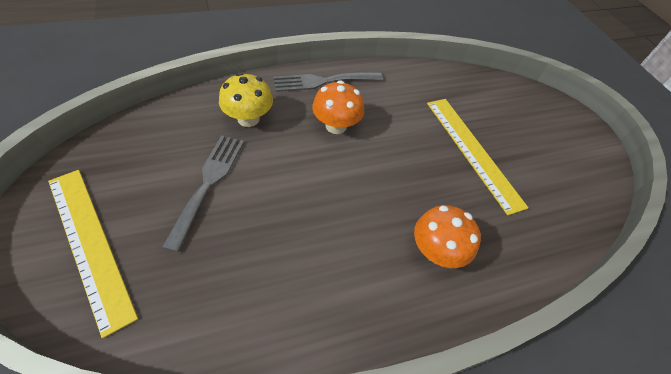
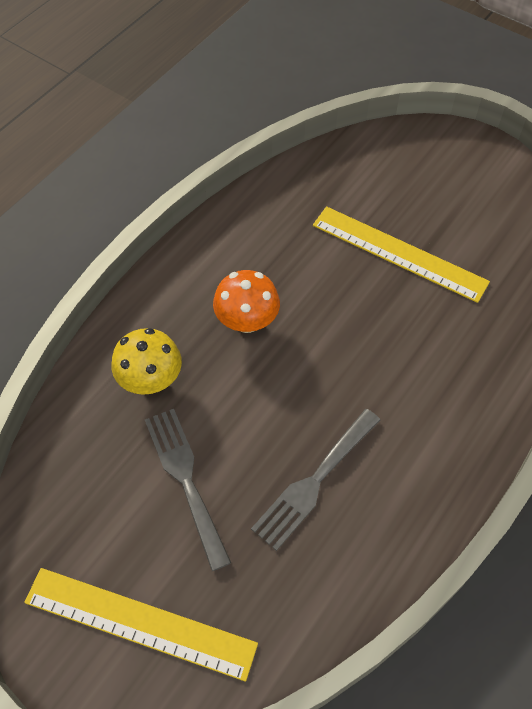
camera: 30 degrees left, 5 degrees up
grey fork [273,72,383,92] -> grey fork moved to [251,409,380,551]
orange mushroom [414,205,481,268] -> none

